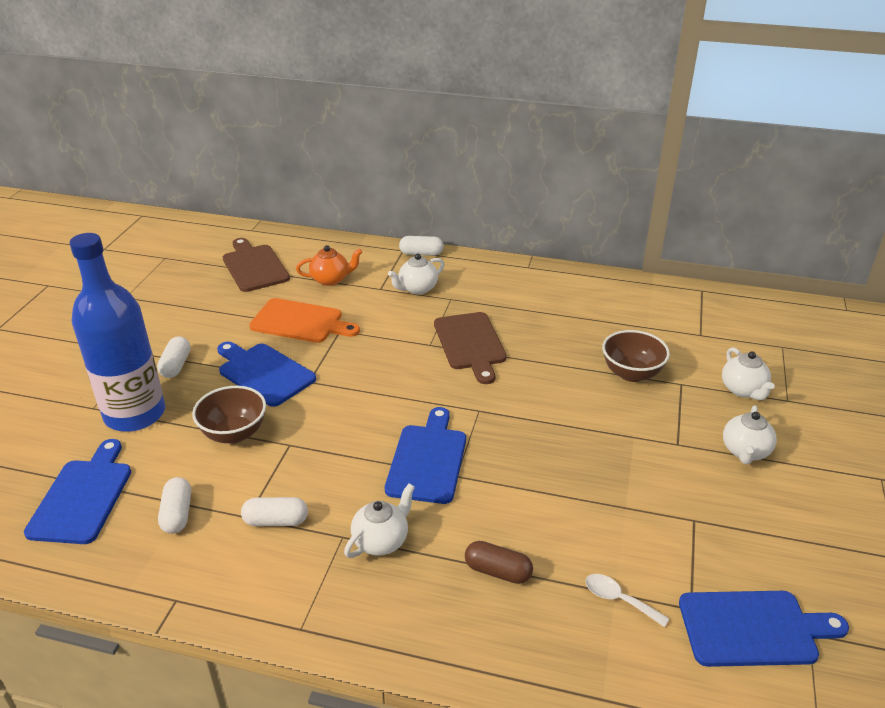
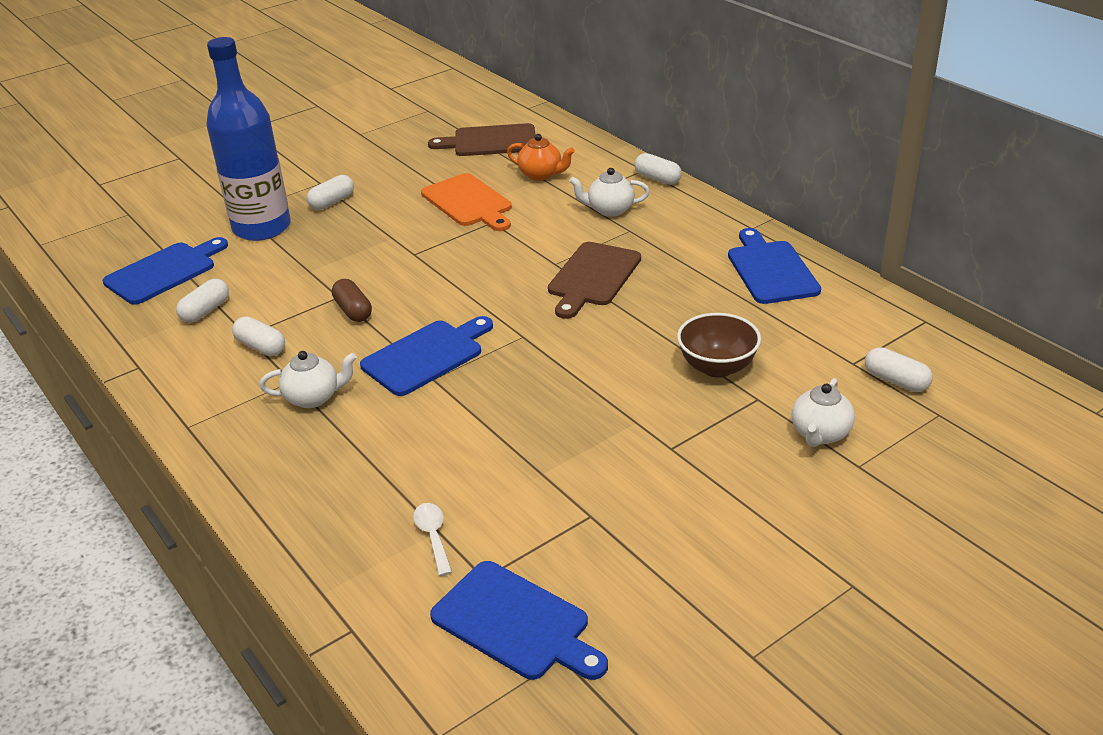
camera: 40 degrees right, 0 degrees up
brown bowl [192,386,266,444] -> none
blue cutting board [217,342,316,407] -> blue cutting board moved to [728,228,821,304]
brown cutting board [223,238,290,292] -> brown cutting board turned 105 degrees counterclockwise [428,123,535,156]
brown capsule [465,541,533,584] -> brown capsule moved to [332,279,372,322]
white teapot [723,405,777,464] -> none
none -> white capsule [865,347,933,392]

